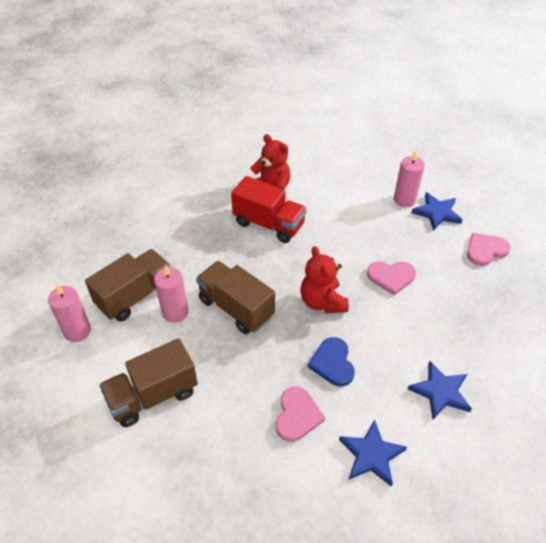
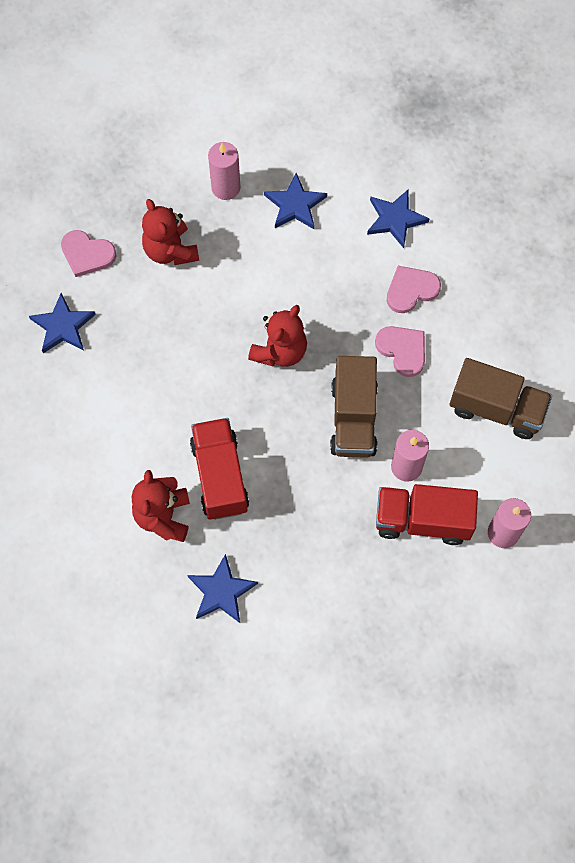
camera: 130 degrees left, 20 degrees up
brown truck [85,249,171,322] -> red truck [376,484,478,545]
blue heart [308,337,355,387] -> none
pink heart [367,261,416,295] -> pink heart moved to [375,326,425,377]
pink candle [394,151,425,207] -> pink candle moved to [208,142,241,200]
none -> red teddy bear [142,199,199,265]
none -> blue star [187,554,258,623]

